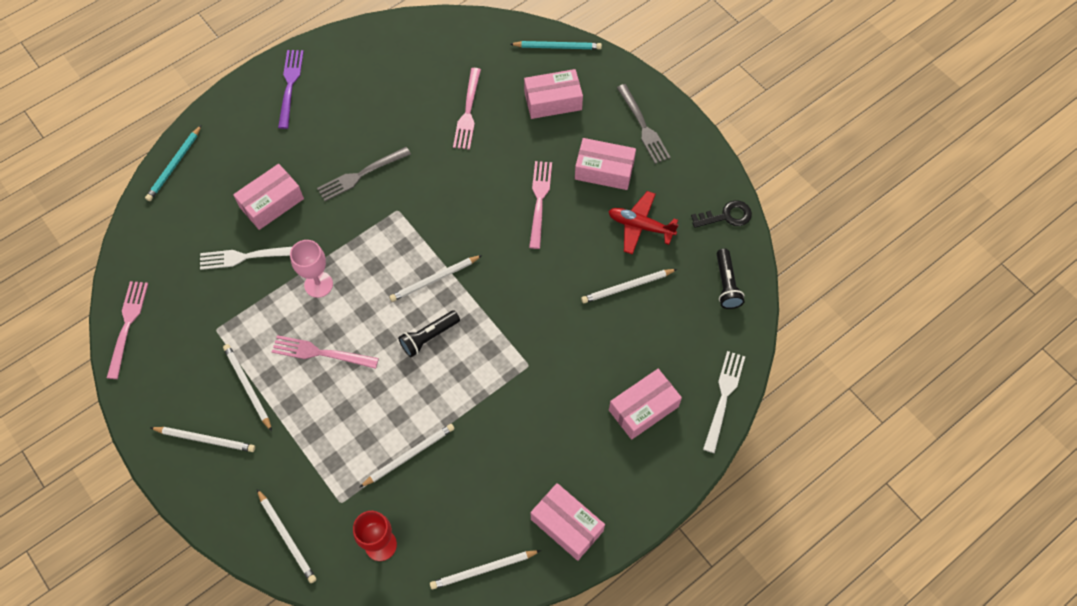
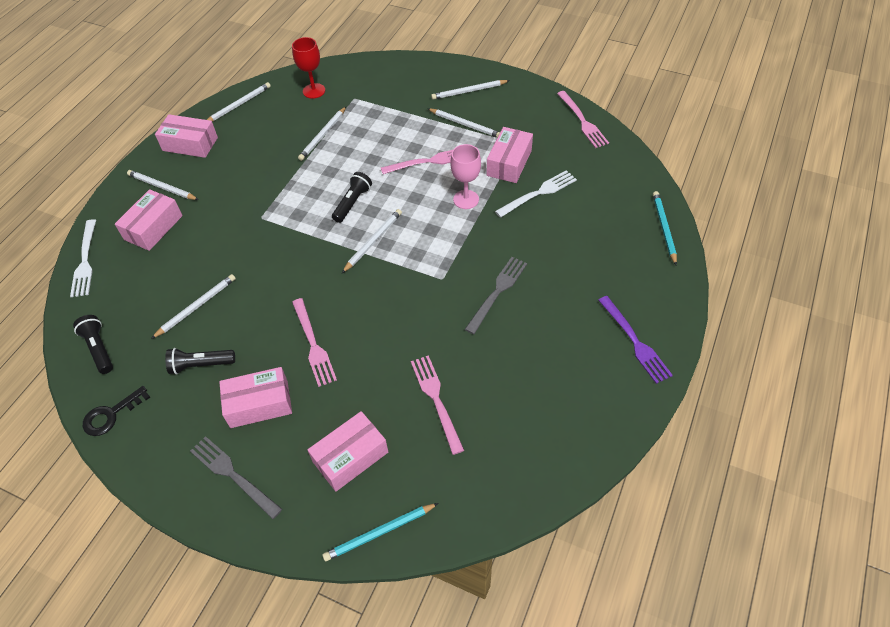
camera: 155 degrees right, 10 degrees down
pink box [233,164,304,230] -> pink box moved to [487,127,533,183]
white pencil [257,489,316,583] -> white pencil moved to [127,170,199,200]
red plane [608,191,679,255] -> black flashlight [165,348,235,374]

